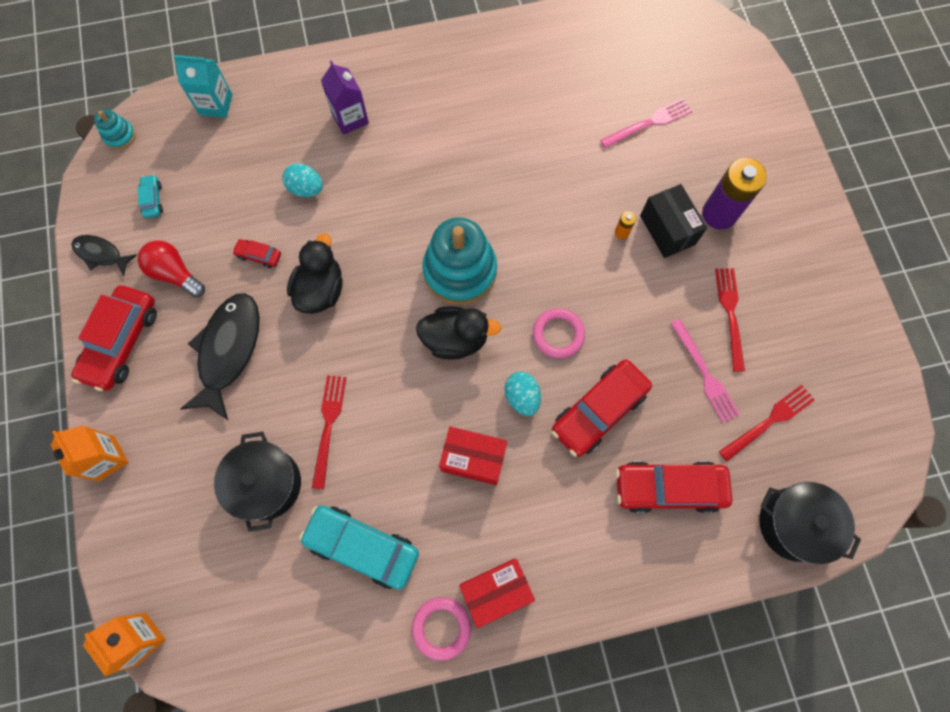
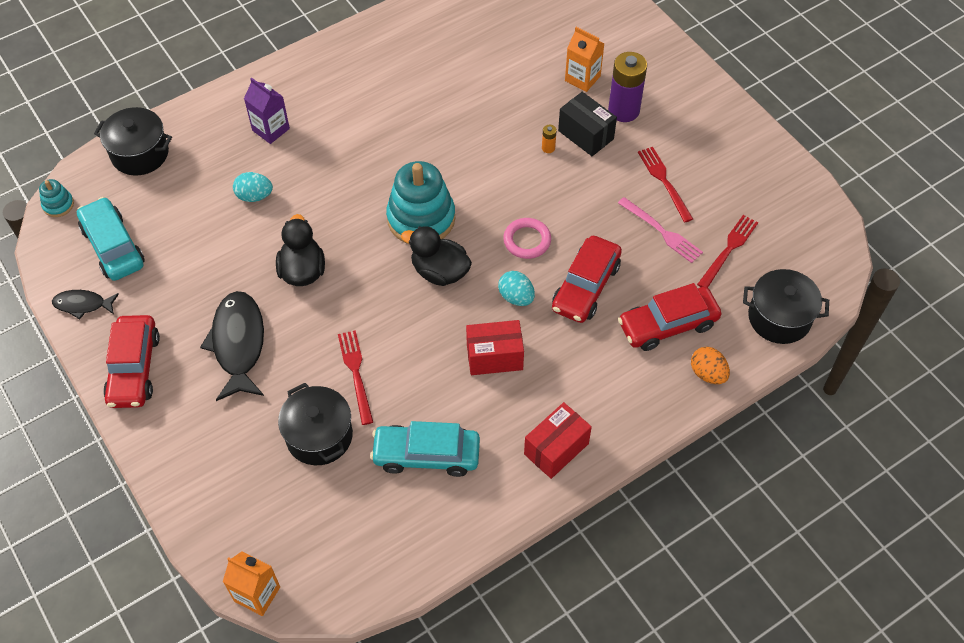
camera: 20 degrees left, 15 degrees down
orange carton [51,425,129,481] -> orange carton moved to [565,27,605,92]
turquoise car [138,175,163,218] -> turquoise car [77,197,145,281], size x2.18
red light bulb [138,240,205,297] -> none
turquoise carton [173,55,232,118] -> black pot [94,107,172,175]
red car [232,239,281,268] -> none
pink ring [412,597,471,661] -> none
black duck [416,307,501,360] -> black duck turned 135 degrees counterclockwise [401,226,472,286]
pink fork [600,98,692,148] -> none
none -> orange egg [691,347,730,384]

